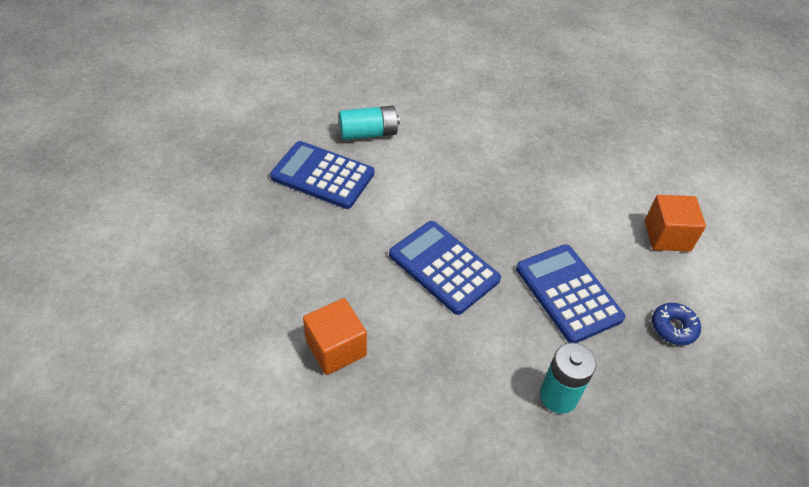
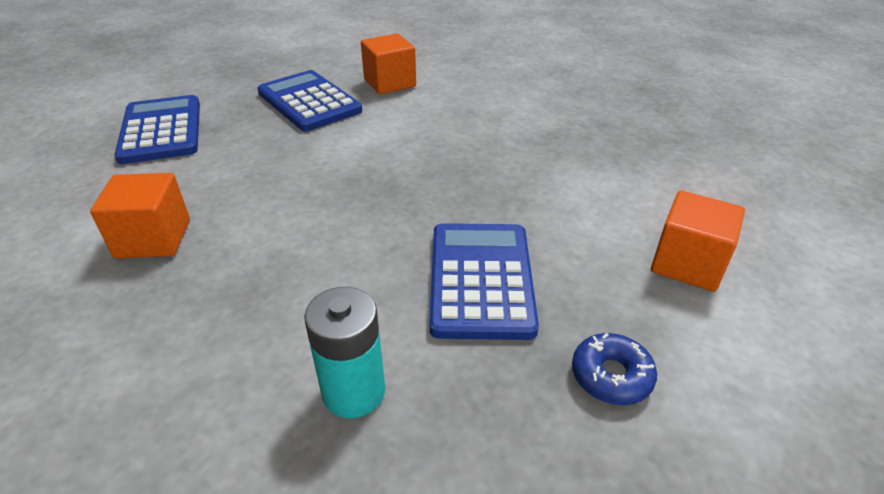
camera: 30 degrees right, 10 degrees down
turquoise battery [339,106,400,140] -> orange cube [361,33,416,94]
blue calculator [389,221,501,315] -> blue calculator moved to [114,95,200,164]

